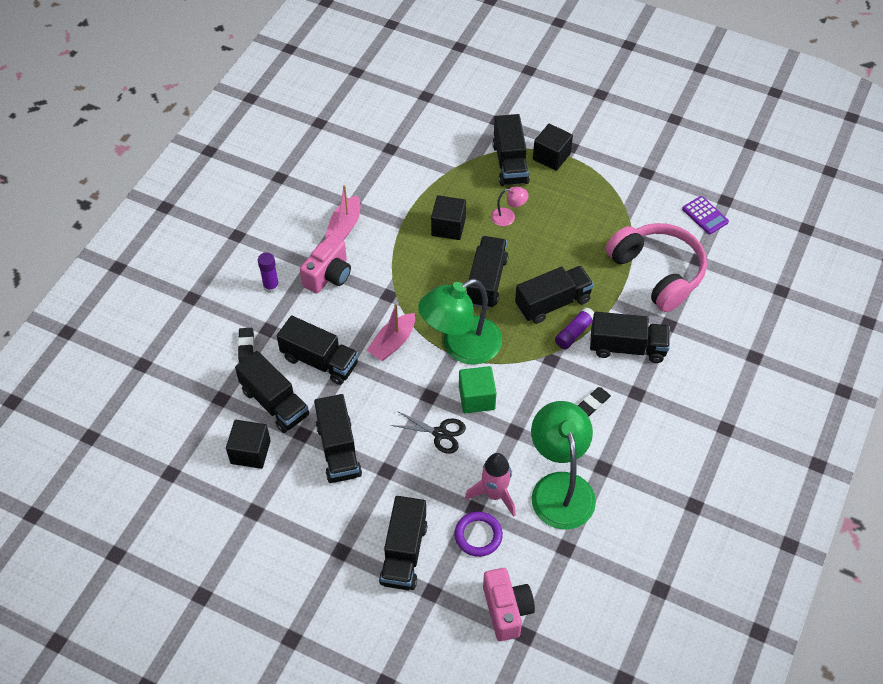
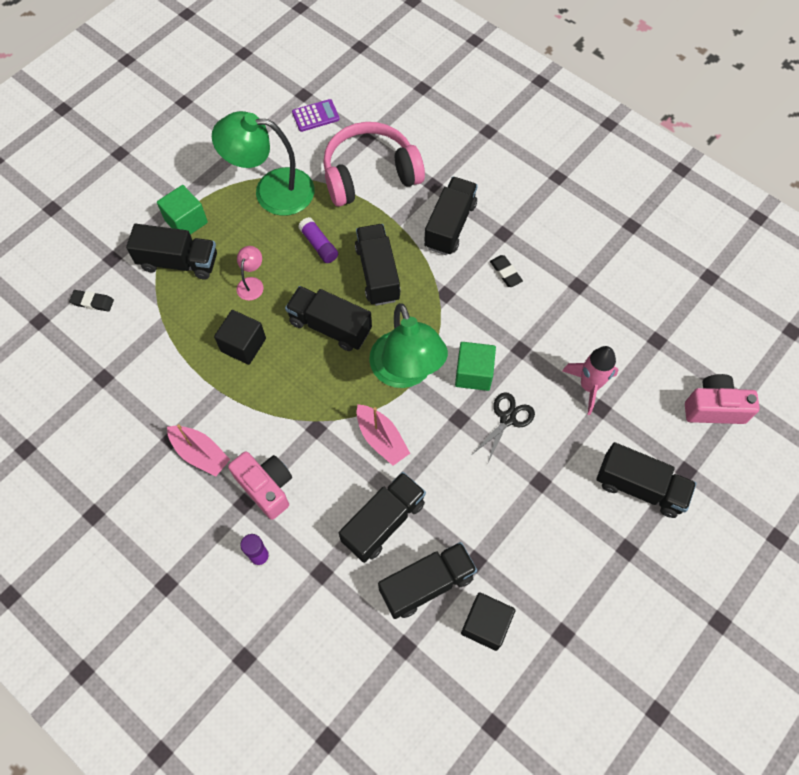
camera: 75 degrees left, 10 degrees up
black eraser [238,328,254,363] -> black eraser moved to [69,290,114,312]
black truck [314,394,362,483] -> none
purple ring [454,512,503,557] -> none
green lamp [531,401,596,530] -> green lamp moved to [212,111,314,216]
black cube [533,124,573,171] -> green cube [157,185,208,235]
purple glue stick [555,307,594,349] -> purple glue stick moved to [298,217,338,263]

